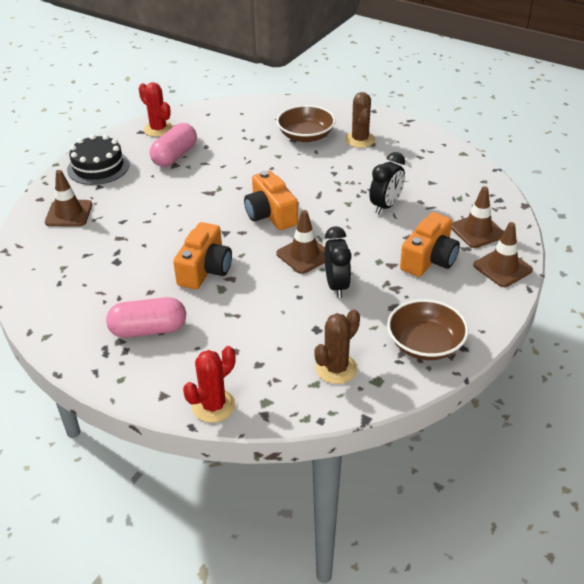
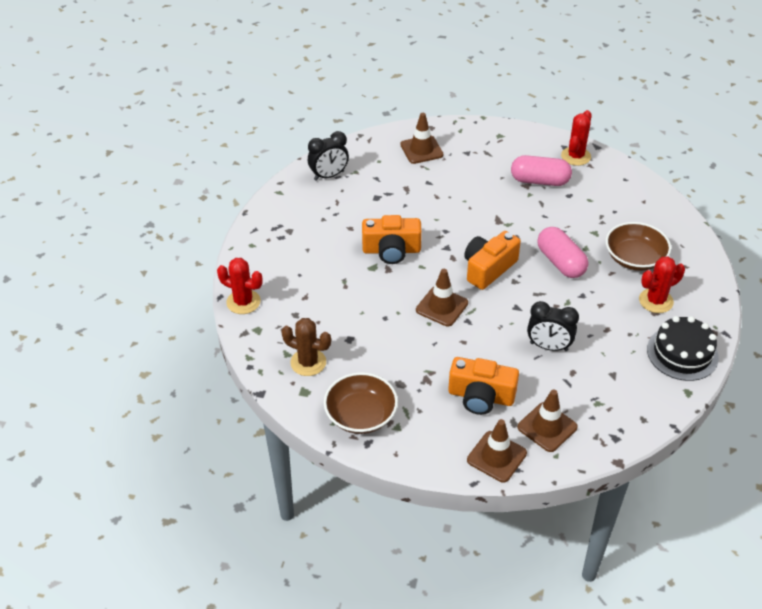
camera: 70 degrees right, 5 degrees up
black cake [67,134,129,185] -> black cake moved to [647,316,719,381]
pink capsule [106,297,186,338] -> pink capsule moved to [537,227,588,278]
black clock [325,226,351,298] -> black clock moved to [308,131,349,181]
brown cactus [345,92,375,148] -> red cactus [639,256,685,313]

